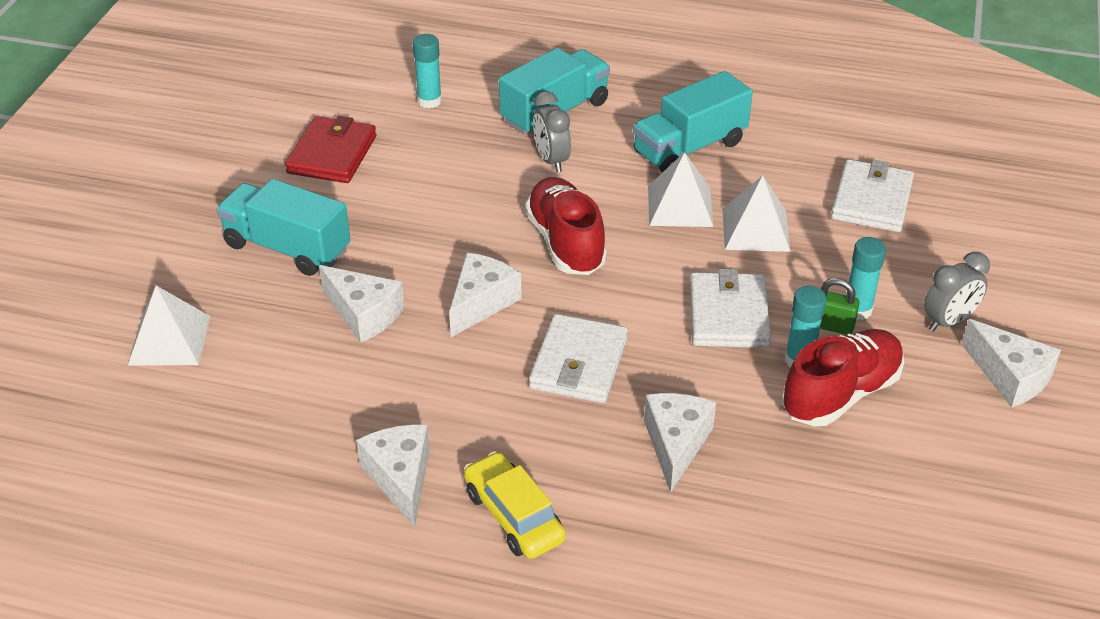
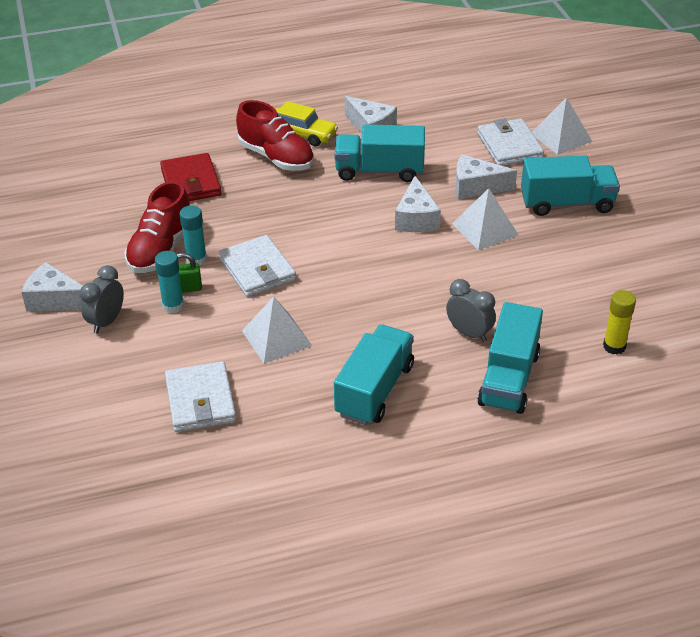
camera: 150 degrees right, 0 degrees up
red wallet [285,116,377,183] -> red wallet moved to [160,153,221,201]
turquoise glue stick [413,34,442,108] -> yellow glue stick [603,290,636,355]
red shoe [525,177,607,275] -> red shoe moved to [236,100,314,171]
white wallet [529,314,628,403] -> white wallet moved to [477,118,544,166]
white cheese [644,393,716,493] -> none
white pyramid [648,152,713,227] -> white pyramid moved to [452,188,519,250]
none -> turquoise truck [334,125,425,182]

